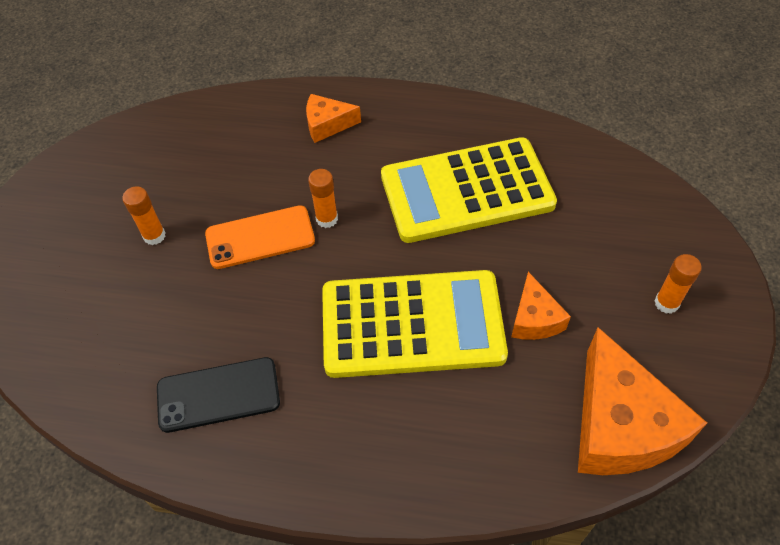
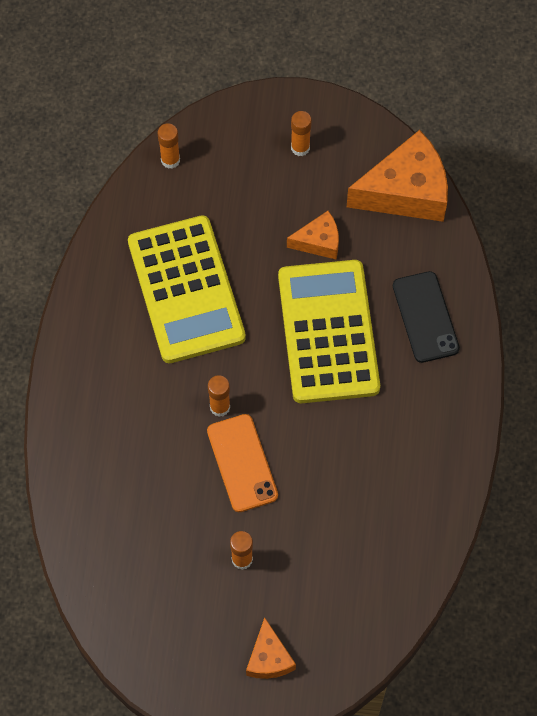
camera: 95 degrees left, 10 degrees up
black phone [157,357,280,433] -> black phone moved to [393,271,460,363]
orange cheese [306,94,361,143] -> orange cheese moved to [246,617,296,679]
none -> orange glue stick [157,123,180,169]

